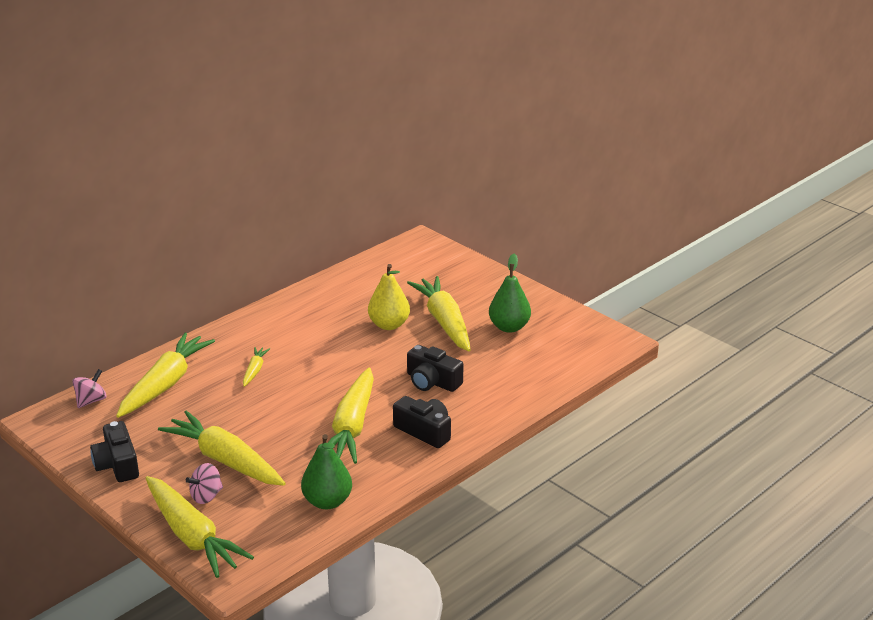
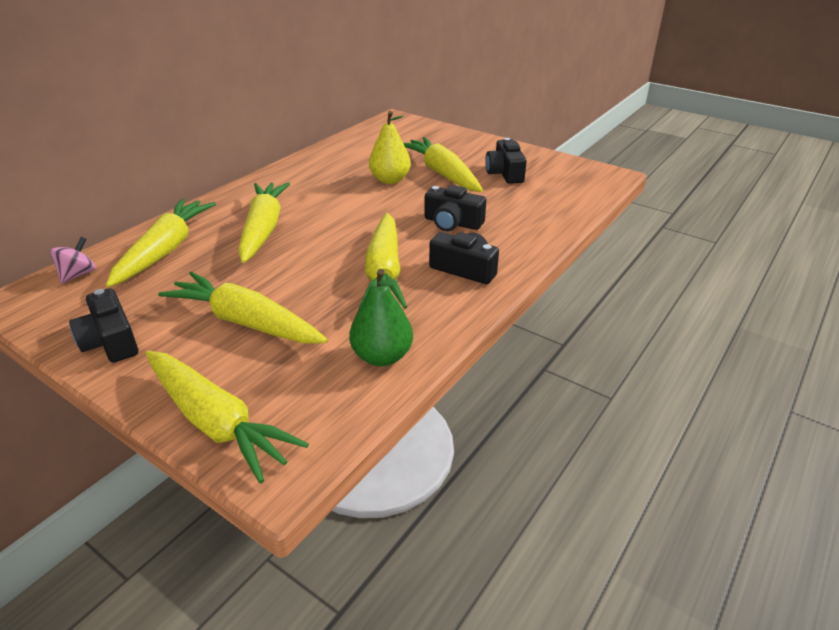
camera: 10 degrees left, 5 degrees up
pink spinning top [186,463,223,504] -> none
yellow carrot [243,347,270,387] -> yellow carrot [238,182,290,263], size x2.17
green pear [489,254,531,333] -> black camera [485,138,527,184]

